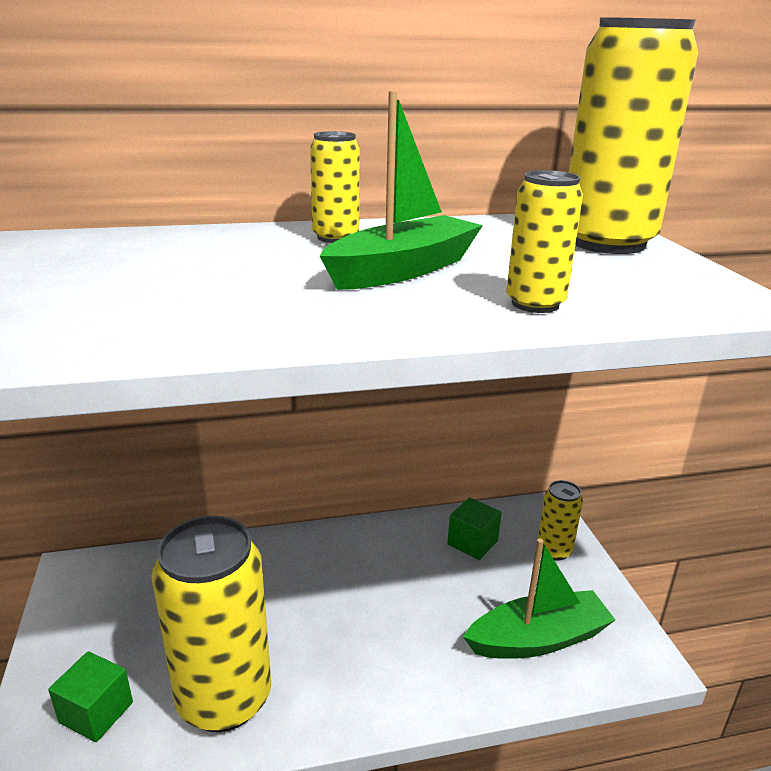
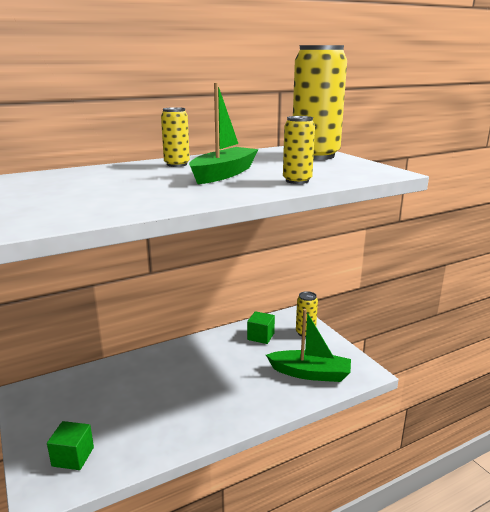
camera: 15 degrees left, 5 degrees down
yellow can [151,516,271,732] -> none
green boat [463,539,615,659] -> green boat turned 45 degrees clockwise [266,309,351,382]

